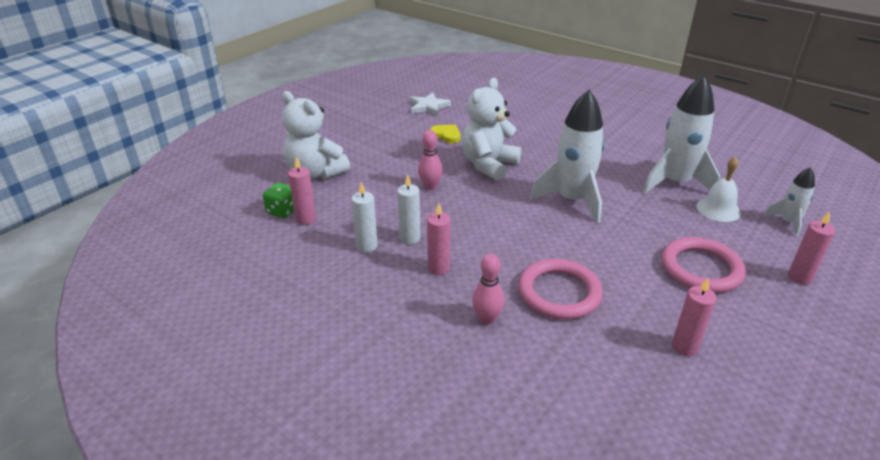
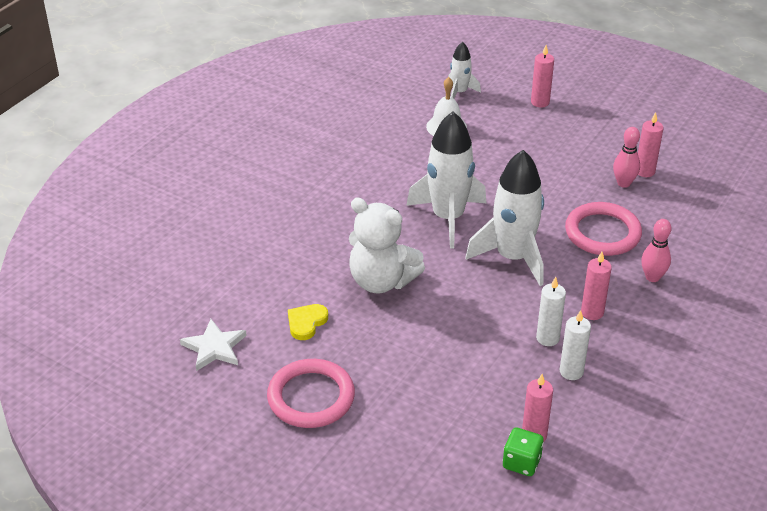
camera: 95 degrees left, 5 degrees up
white teddy bear [282,91,350,179] -> none
pink bowling pin [418,130,443,190] -> pink bowling pin moved to [613,127,640,188]
white rocket [643,75,720,193] -> white rocket moved to [465,150,544,286]
pink ring [662,237,746,293] -> pink ring moved to [267,359,355,428]

